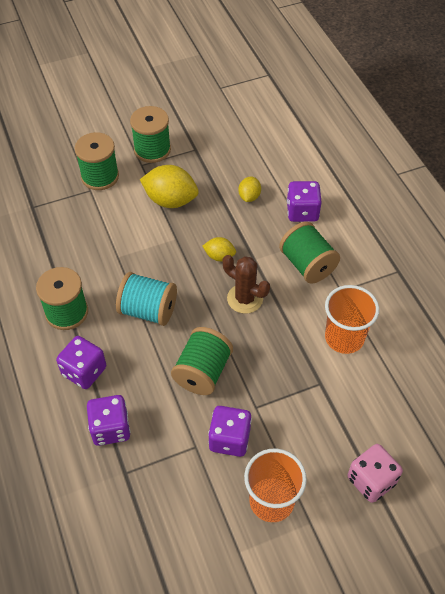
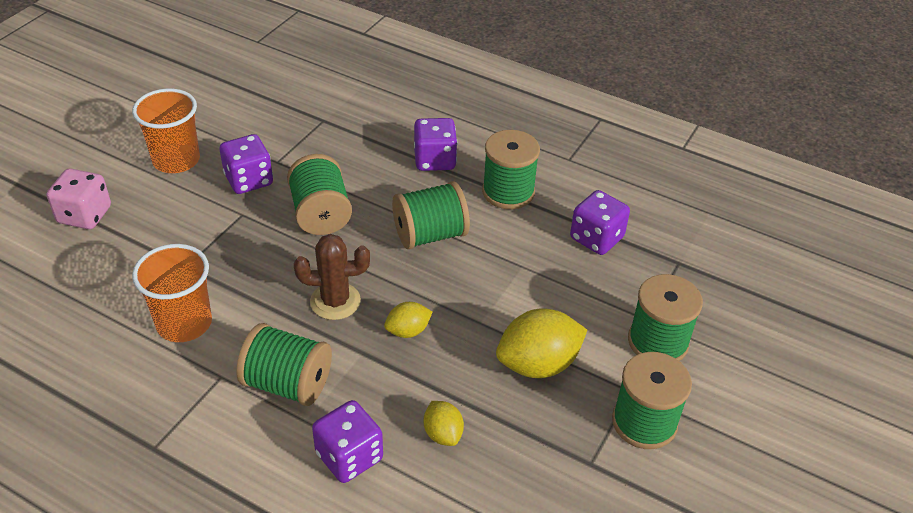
camera: 140 degrees right, 10 degrees down
purple dice [87,395,130,446] -> purple dice moved to [570,190,630,255]
turquoise spool [116,272,177,326] -> green spool [392,181,470,249]

